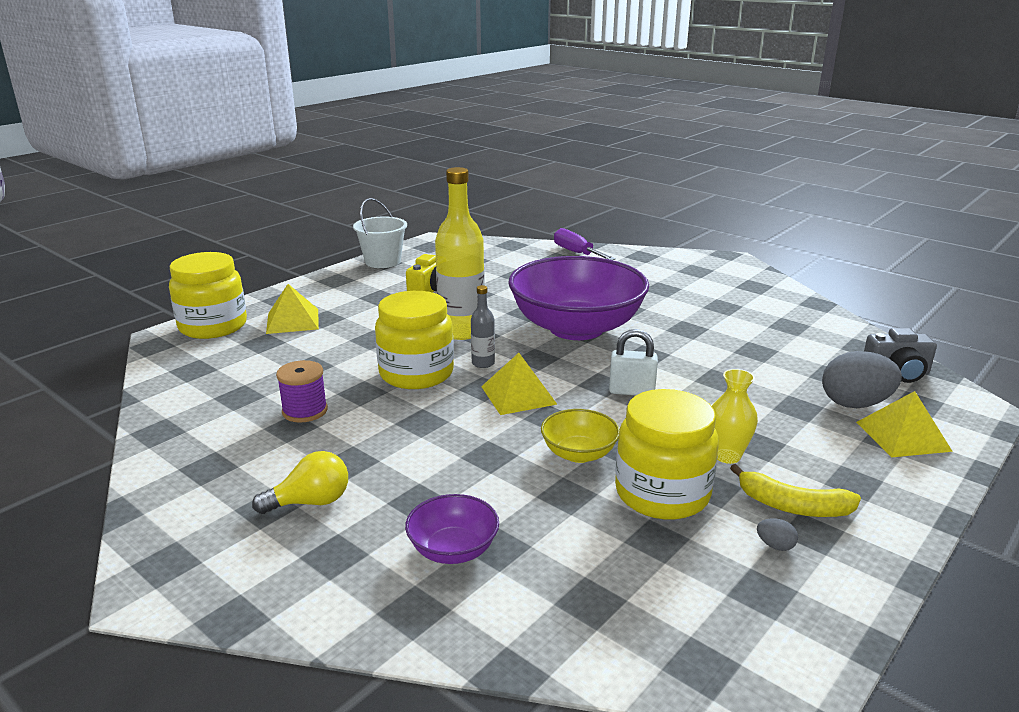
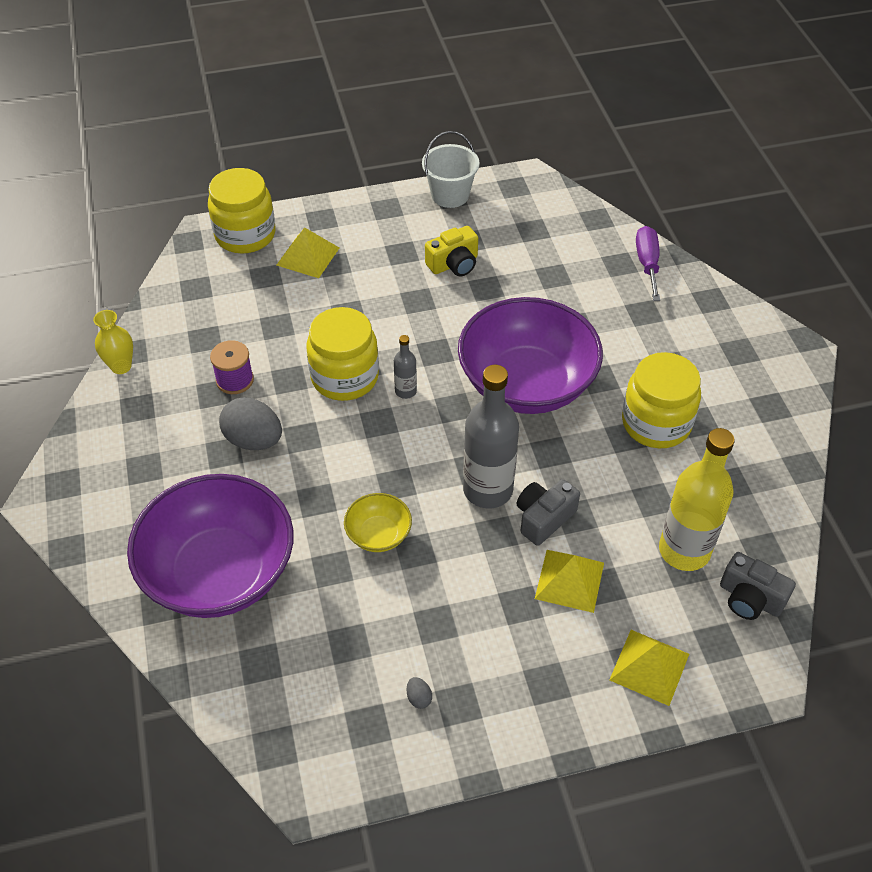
camera: 35 degrees right, 25 degrees up
yellow light bulb [252,451,348,514] -> none
purple bowl [405,494,499,564] -> purple bowl [127,474,293,618], size x2.31
yellow bottle [435,167,485,340] -> yellow bottle moved to [659,428,735,571]
yellow pyramid [481,353,557,415] -> yellow pyramid moved to [535,550,604,613]
white padlock [609,329,658,395] -> grey bottle [463,365,519,508]
yellow jar [615,389,719,520] -> yellow jar moved to [622,352,701,448]
yellow vase [712,369,758,464] -> yellow vase moved to [93,310,133,374]
yellow banana [730,464,861,517] -> none
grey egg [822,351,902,408] -> grey egg moved to [219,397,282,450]
none -> grey camera [517,479,580,546]

